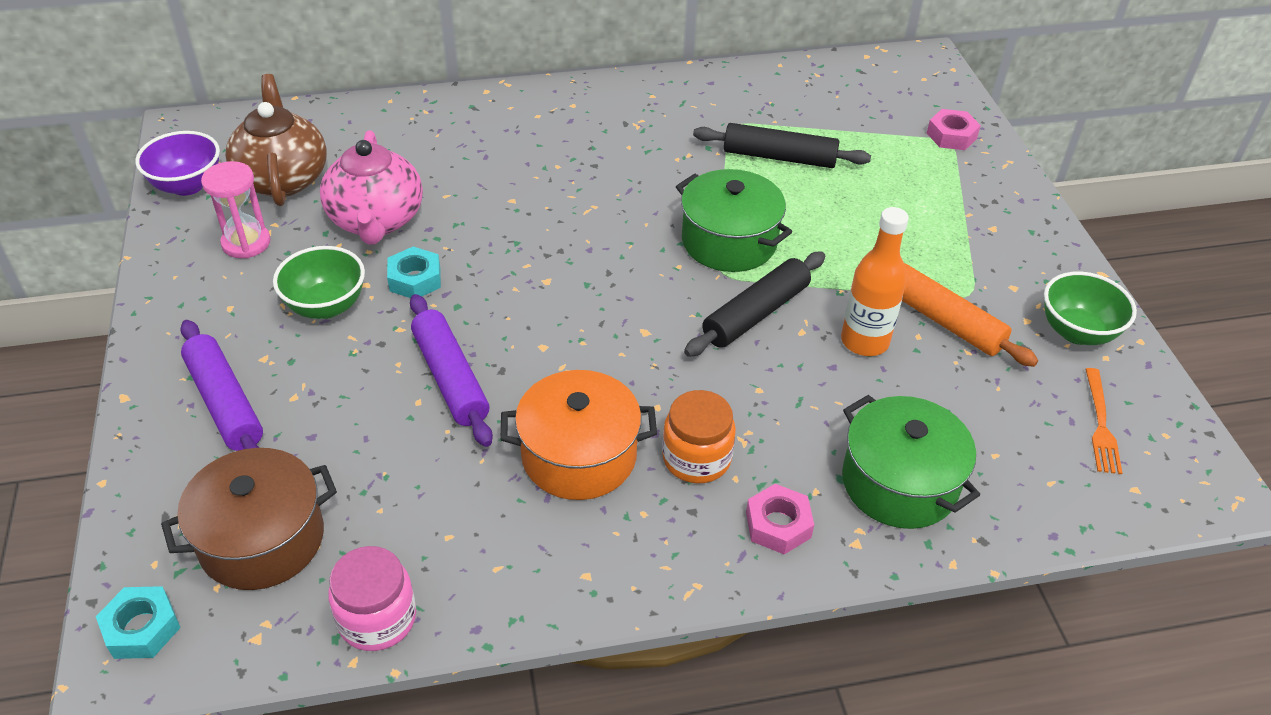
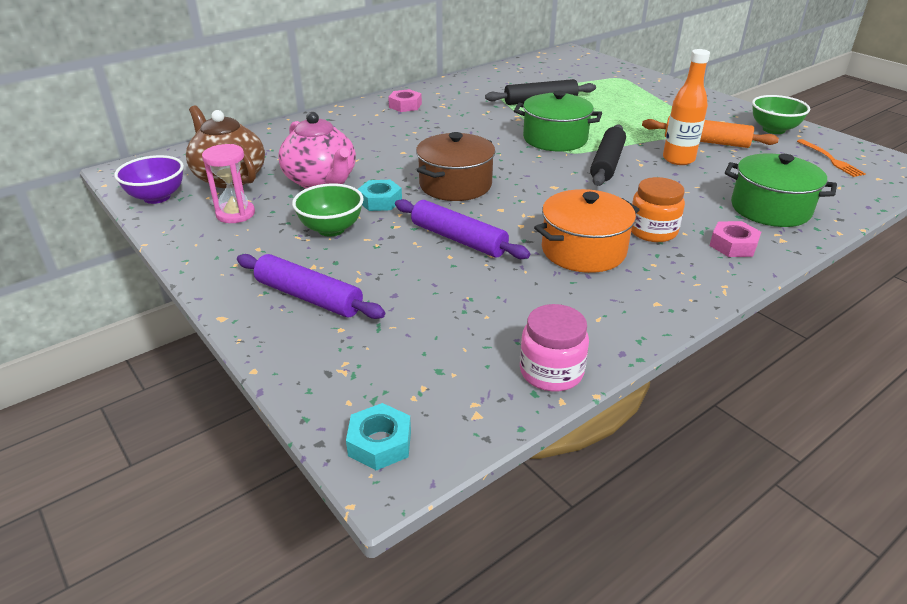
camera: 25 degrees left, 10 degrees down
brown pot [161,448,337,590] -> brown pot moved to [416,132,495,201]
pink nut [927,109,981,150] -> pink nut moved to [388,89,422,112]

